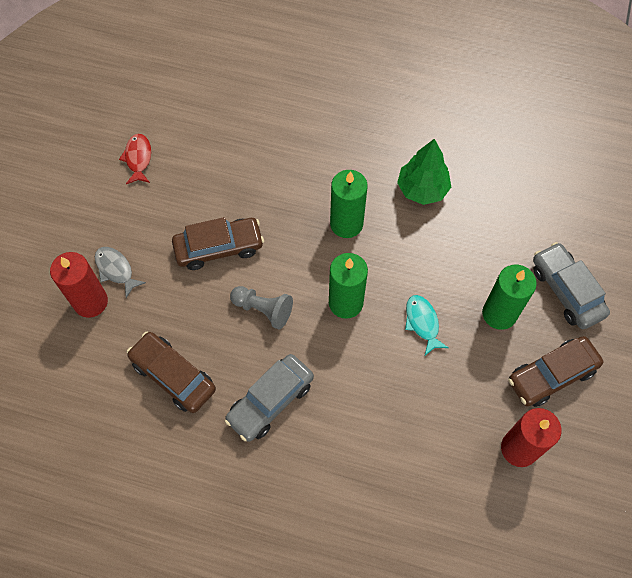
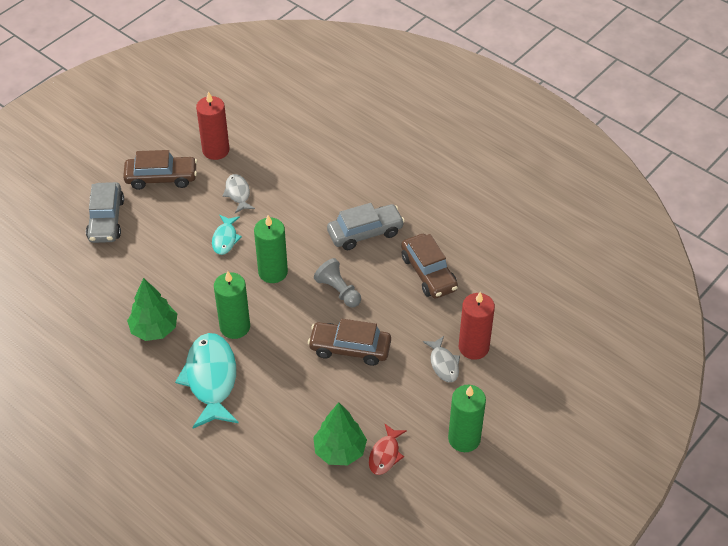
camera: 155 degrees left, 15 degrees down
green candle [482,265,537,330] -> green candle moved to [448,385,486,452]
none -> turquoise fish [175,333,239,429]
none -> grey fish [223,174,255,213]
none -> green tree [313,402,367,465]

